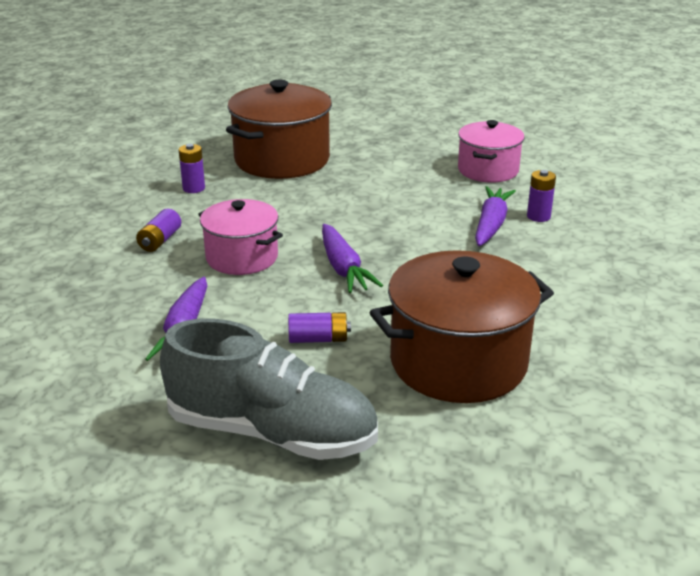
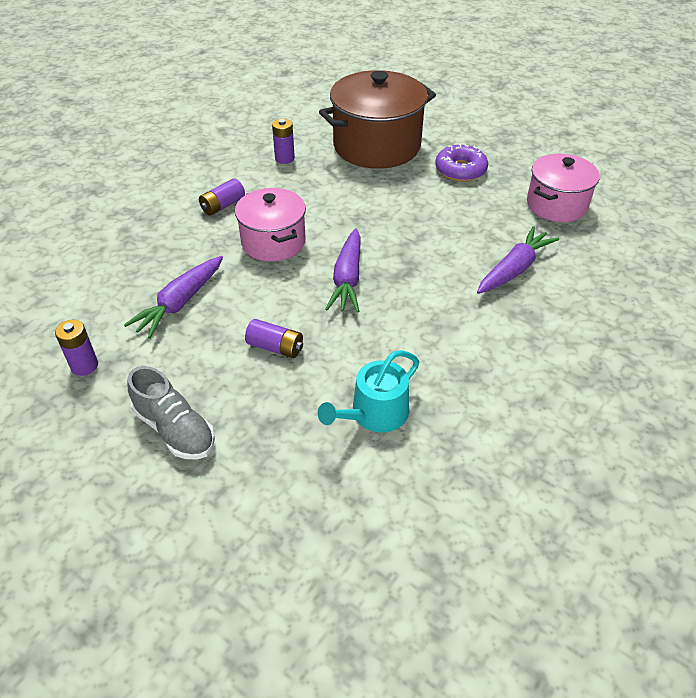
camera: 25 degrees right, 15 degrees up
grey shoe [160,318,378,460] -> grey shoe [127,366,215,459], size x0.57
brown pot [370,250,554,403] -> turquoise watering can [318,350,419,433]
purple battery [527,170,556,222] -> purple battery moved to [55,320,98,376]
none -> purple donut [435,145,488,182]

